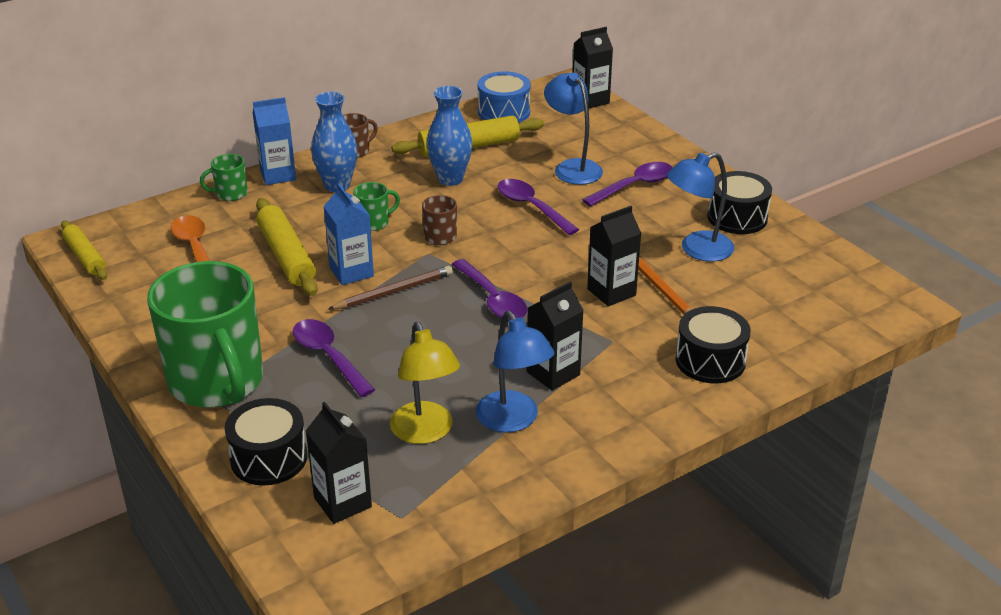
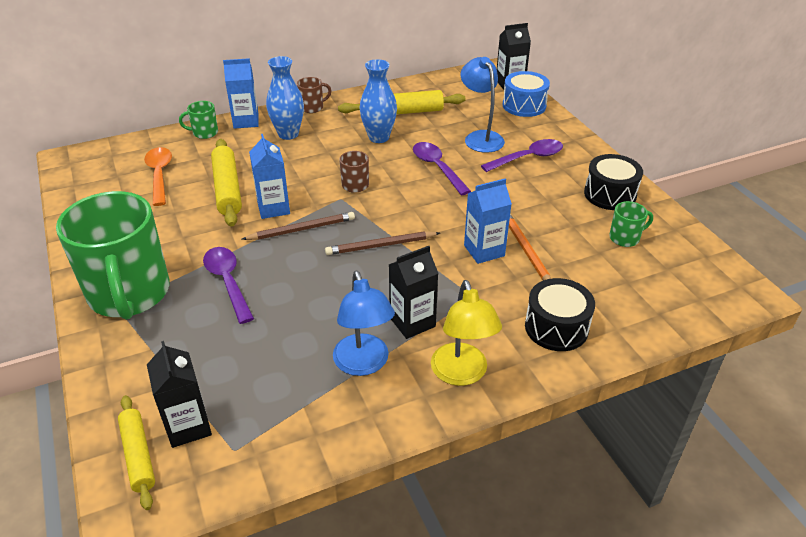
camera: 10 degrees right, 5 degrees up
yellow rolling pin [61,221,107,280] -> yellow rolling pin moved to [118,395,155,510]
black drum [224,398,307,486] -> none
green mug [353,182,400,231] -> green mug moved to [609,201,653,247]
yellow lamp [390,322,460,444] -> yellow lamp moved to [431,280,502,386]
purple spoon [452,259,528,321] -> brown pencil [325,231,440,255]
blue drum [478,71,531,123] -> blue drum moved to [503,71,550,117]
black carton [587,206,641,306] -> blue carton [464,179,512,264]
blue lamp [667,152,735,261] -> none

